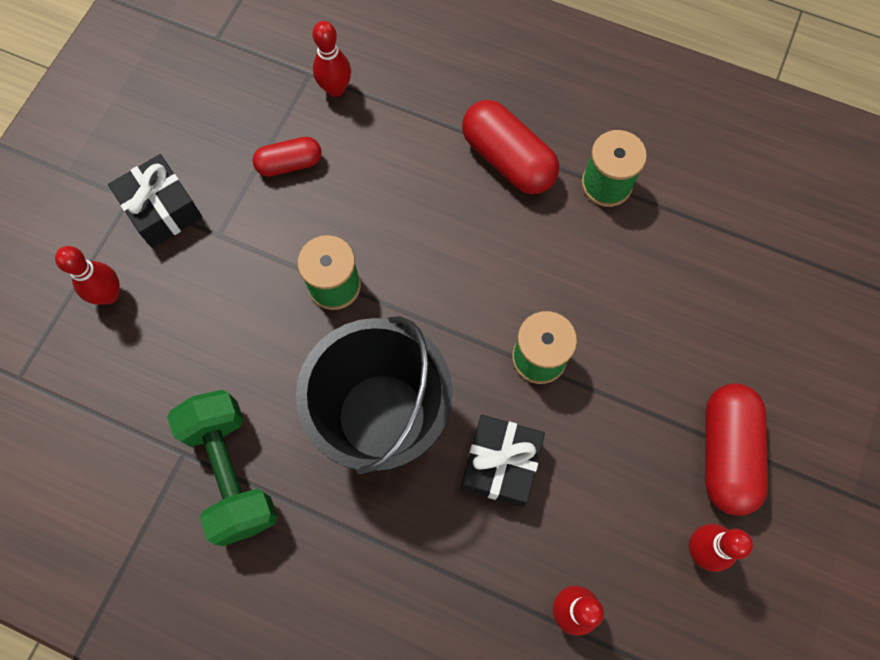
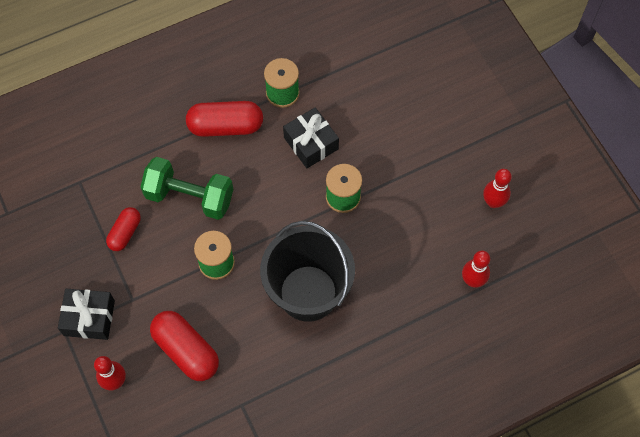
camera: 50 degrees left, 5 degrees down
green dumbbell [167,390,278,546] -> green dumbbell moved to [141,157,233,220]
red bowling pin [312,21,351,97] -> none
black gift [461,415,545,507] -> black gift moved to [283,107,339,168]
red capsule [706,384,768,516] -> red capsule moved to [150,311,219,381]

